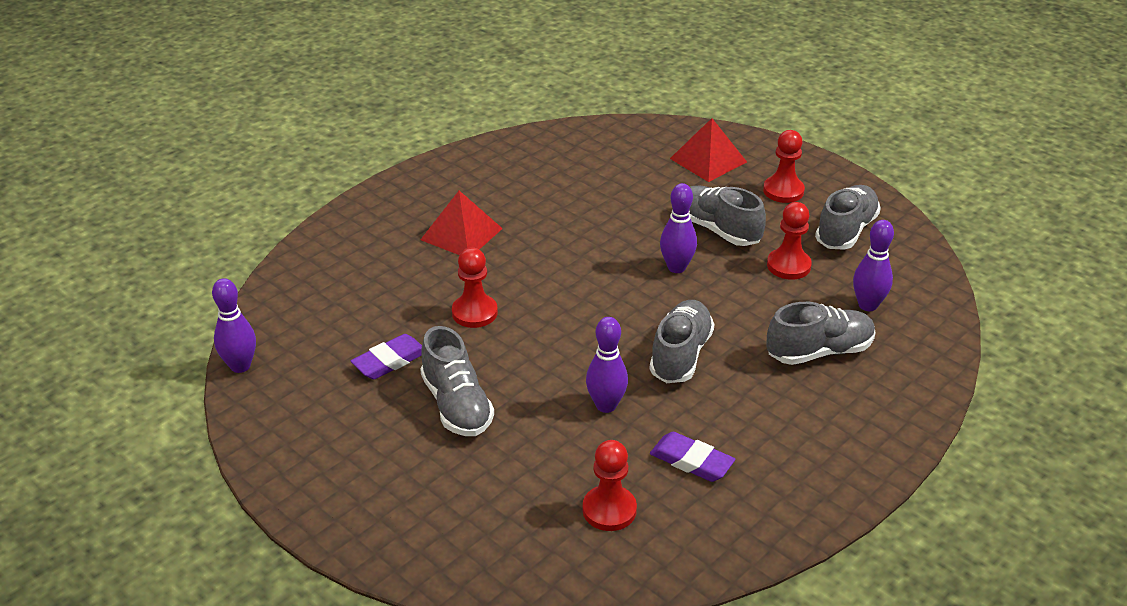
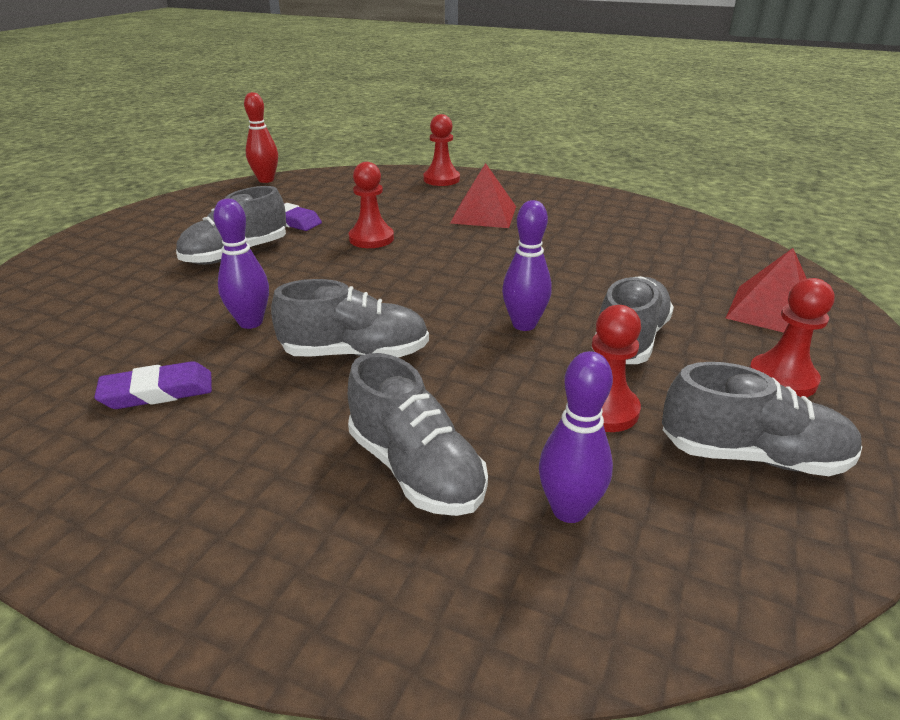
camera: 70 degrees right, 5 degrees down
purple bowling pin [212,278,256,373] -> red bowling pin [244,92,278,183]
red pawn [583,440,637,531] -> red pawn moved to [423,114,460,186]
purple eraser [650,432,735,482] -> purple eraser turned 60 degrees clockwise [94,361,212,409]

